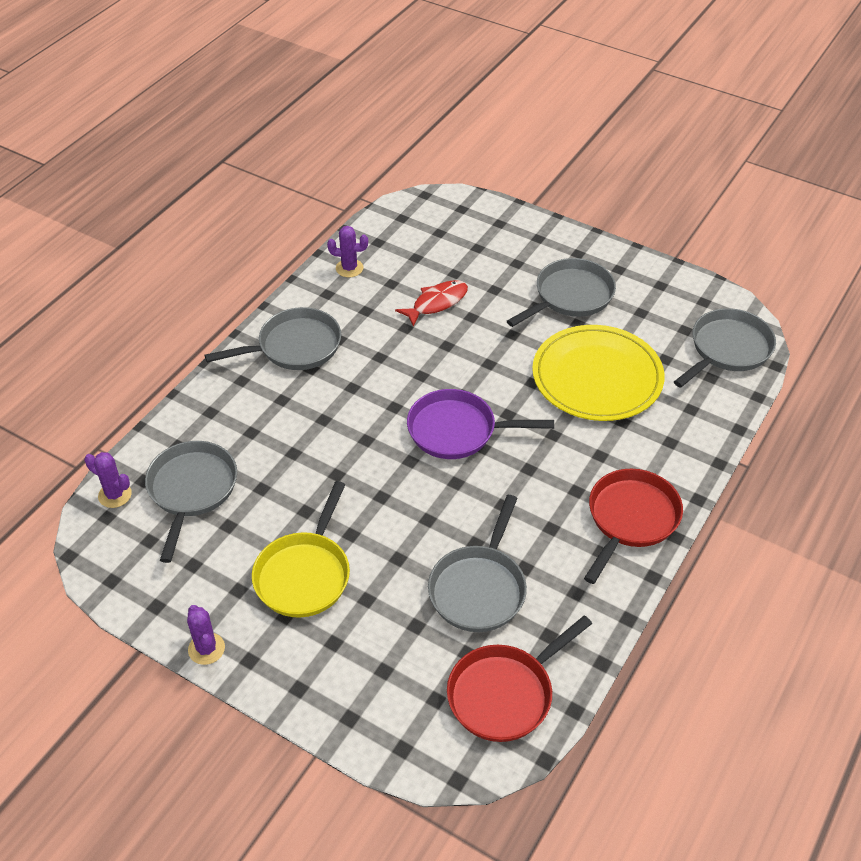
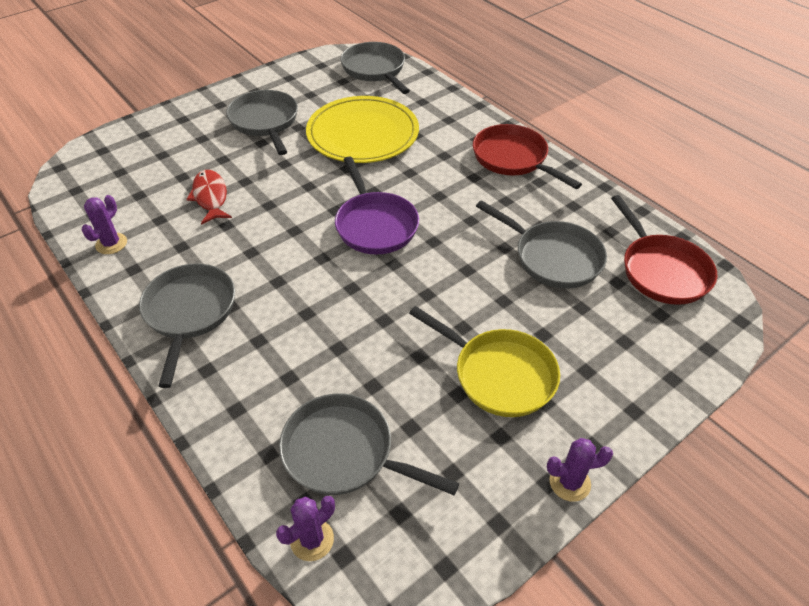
camera: 70 degrees left, 0 degrees up
purple pan [407,389,554,459] -> purple pan turned 45 degrees counterclockwise [335,156,419,255]

